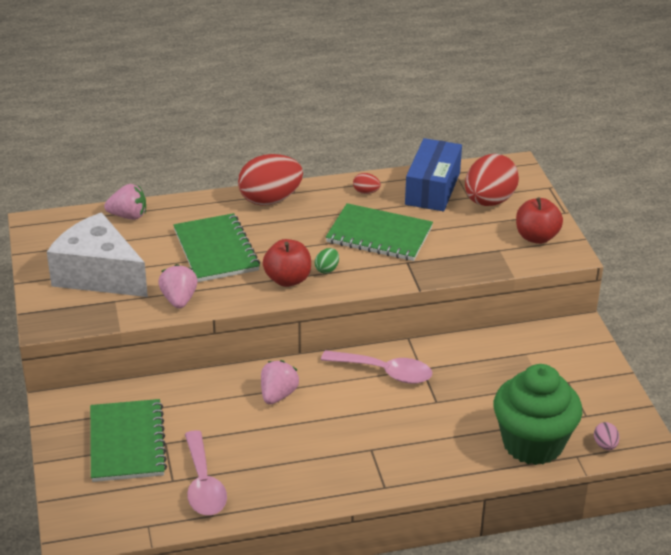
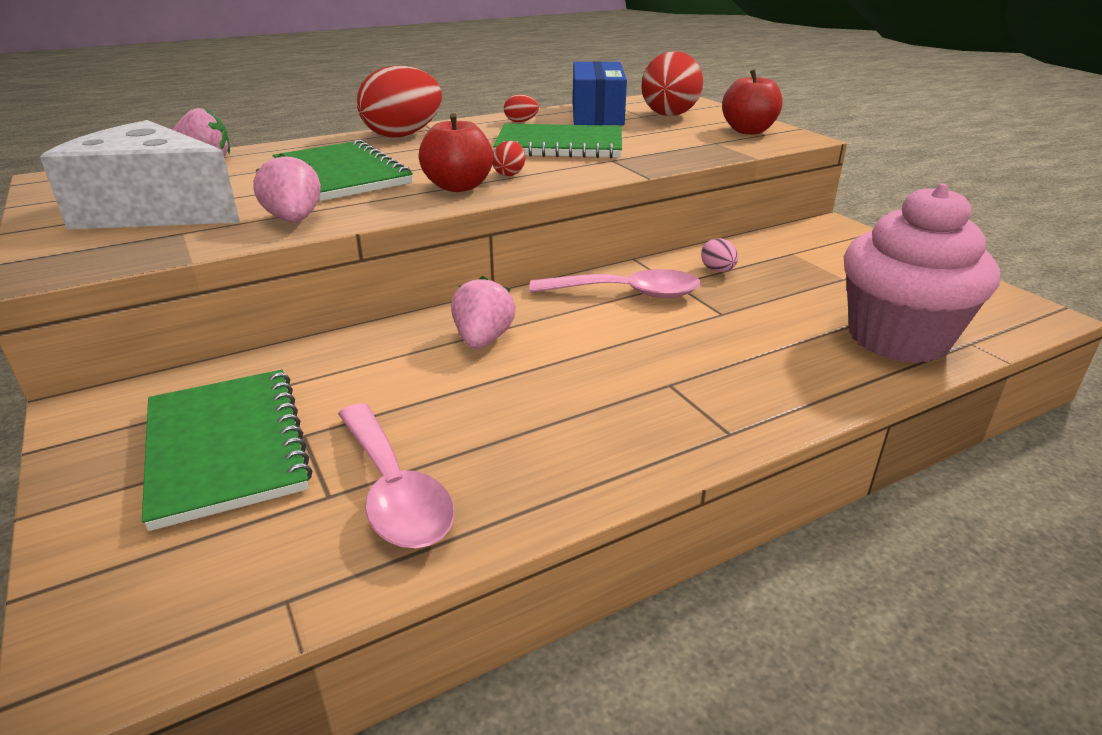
camera: 15 degrees left, 5 degrees down
green egg [315,248,339,274] -> red egg [493,141,526,176]
green cupcake [494,364,582,465] -> pink cupcake [844,184,1000,363]
pink egg [594,422,620,450] -> pink egg moved to [701,238,738,272]

